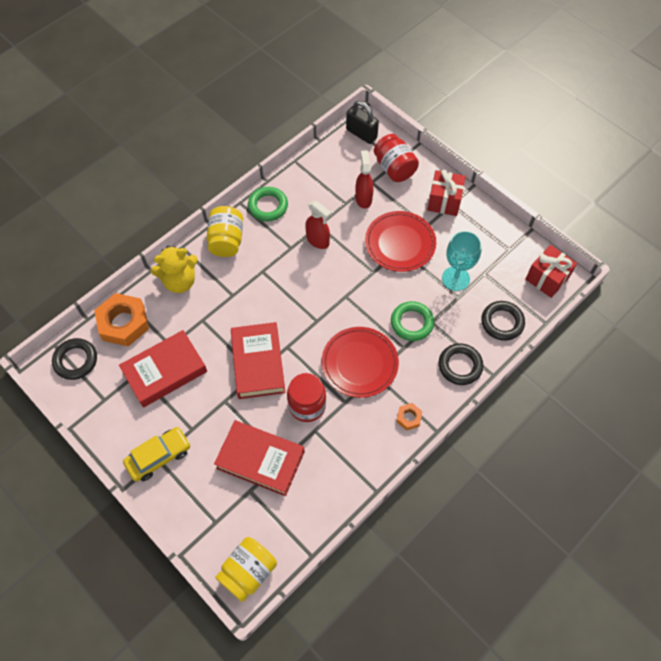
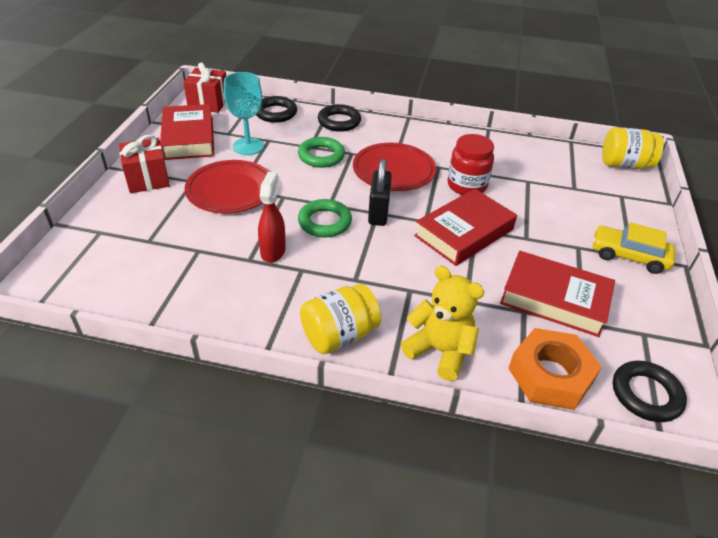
camera: 125 degrees left, 20 degrees down
red book [214,420,305,496] -> red book moved to [160,104,214,160]
green ring [248,187,288,221] -> green ring moved to [298,199,352,237]
black padlock [346,101,379,144] -> black padlock moved to [368,159,392,226]
red spray bottle [355,150,374,209] -> none
red jar [374,134,419,182] -> none
orange nut [396,403,422,430] -> none

